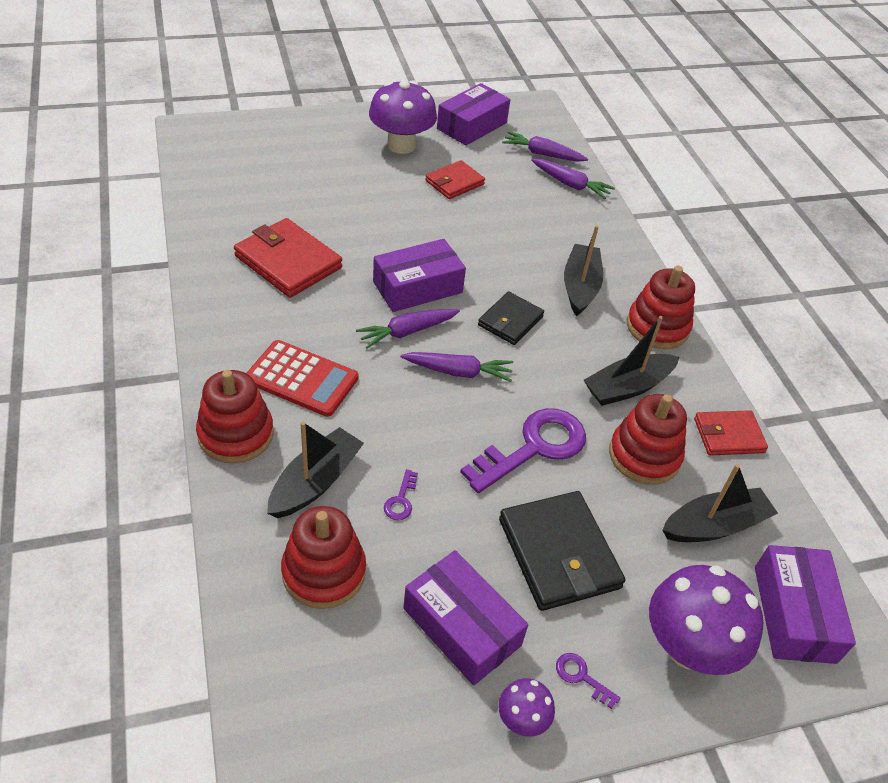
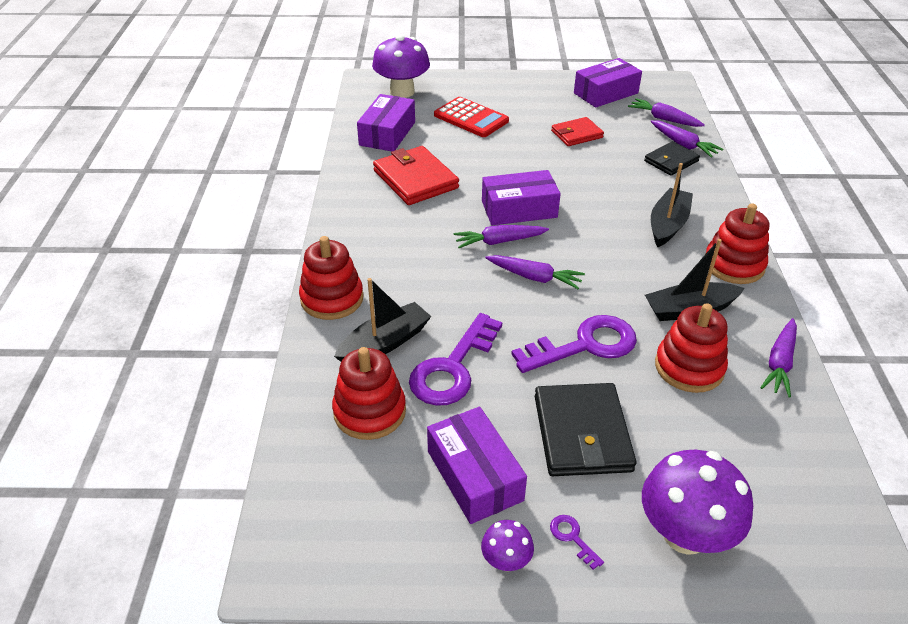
camera: 20 degrees right, 5 degrees down
red calculator [246,340,358,417] -> red calculator moved to [434,97,509,137]
purple mushroom [369,80,437,154] -> purple mushroom moved to [372,35,430,98]
purple key [384,469,418,520] -> purple key [409,313,502,406], size x2.45
black wallet [478,291,544,345] -> black wallet moved to [644,141,700,176]
black boat [662,464,778,542] -> none
red wallet [694,410,768,456] -> purple carrot [760,318,797,397]
purple box [755,545,856,664] -> purple box moved to [357,94,415,151]

